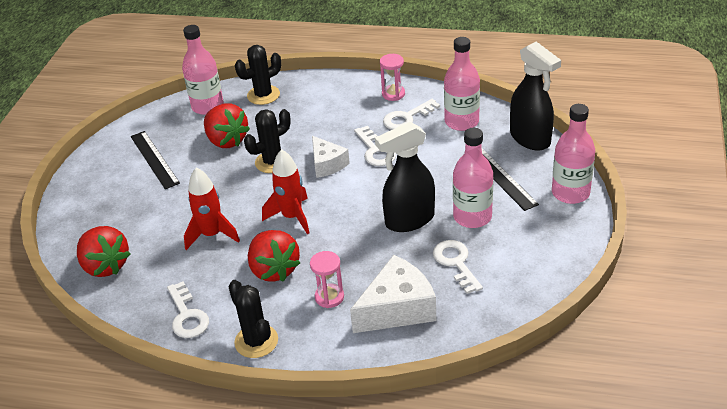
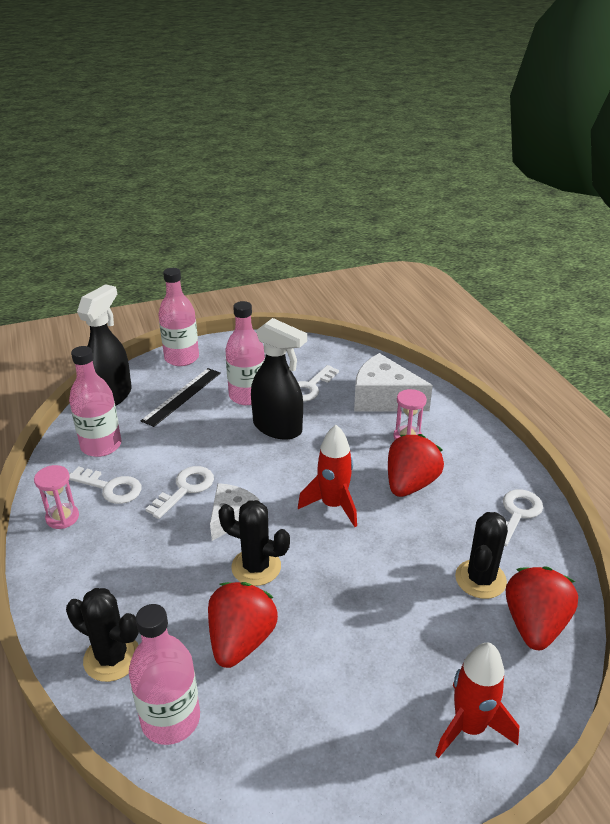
camera: 125 degrees left, 5 degrees down
black ruler [131,131,180,189] -> none
red rocket [184,168,240,250] -> red rocket moved to [435,643,519,758]
black cactus [228,280,278,358] -> black cactus moved to [455,512,508,599]

